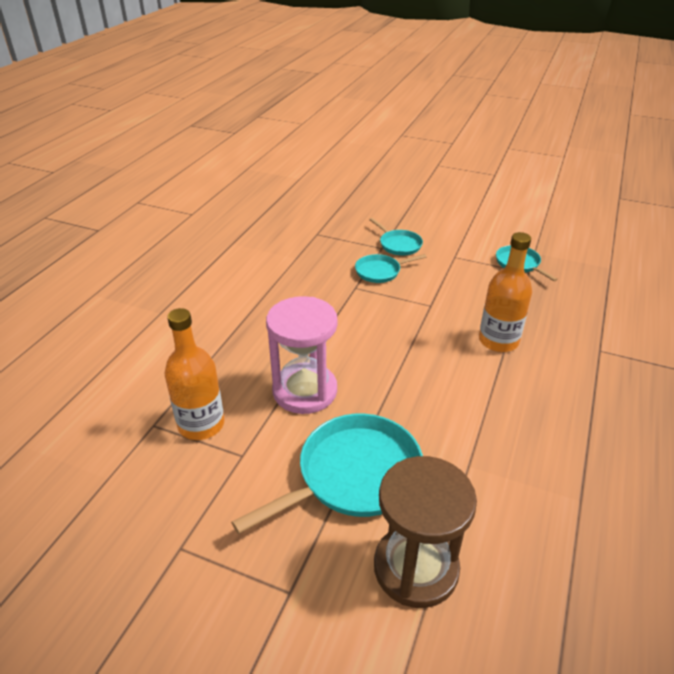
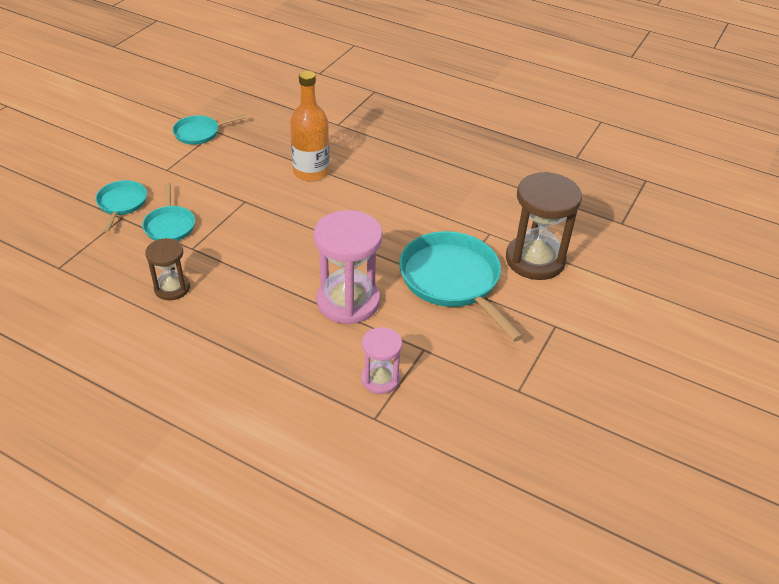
camera: 85 degrees left, 5 degrees up
orange bottle [165,308,225,440] -> pink hourglass [361,327,402,394]
turquoise pan [369,218,423,255] -> turquoise pan turned 60 degrees counterclockwise [95,180,147,232]
none -> brown hourglass [145,238,190,300]

